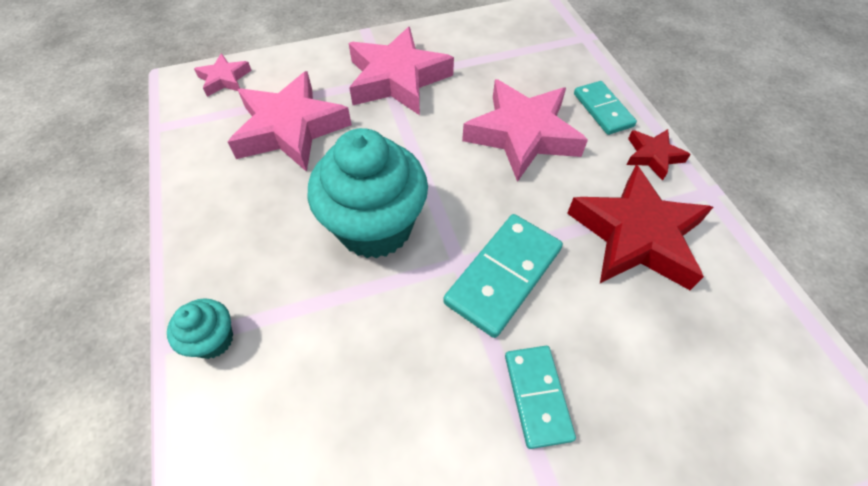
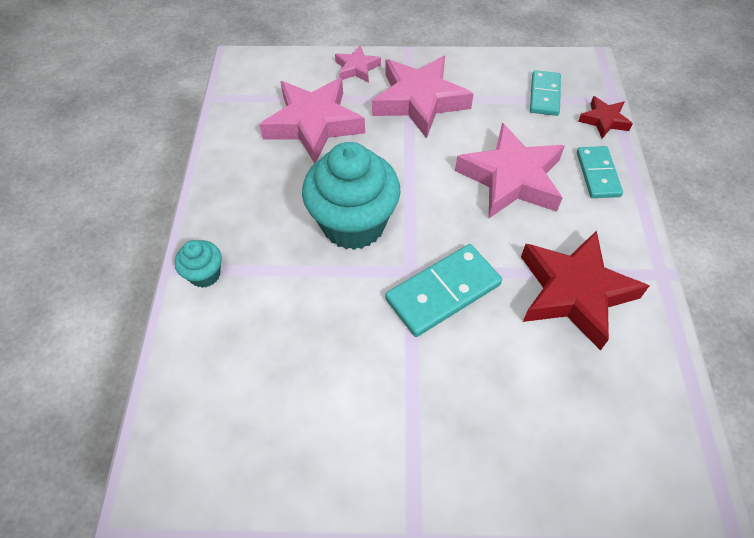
camera: 20 degrees right, 0 degrees up
pink star [194,53,252,97] -> pink star moved to [335,46,381,83]
turquoise domino [505,346,576,449] -> turquoise domino moved to [530,70,561,116]
red star [627,129,691,181] -> red star moved to [578,96,633,139]

